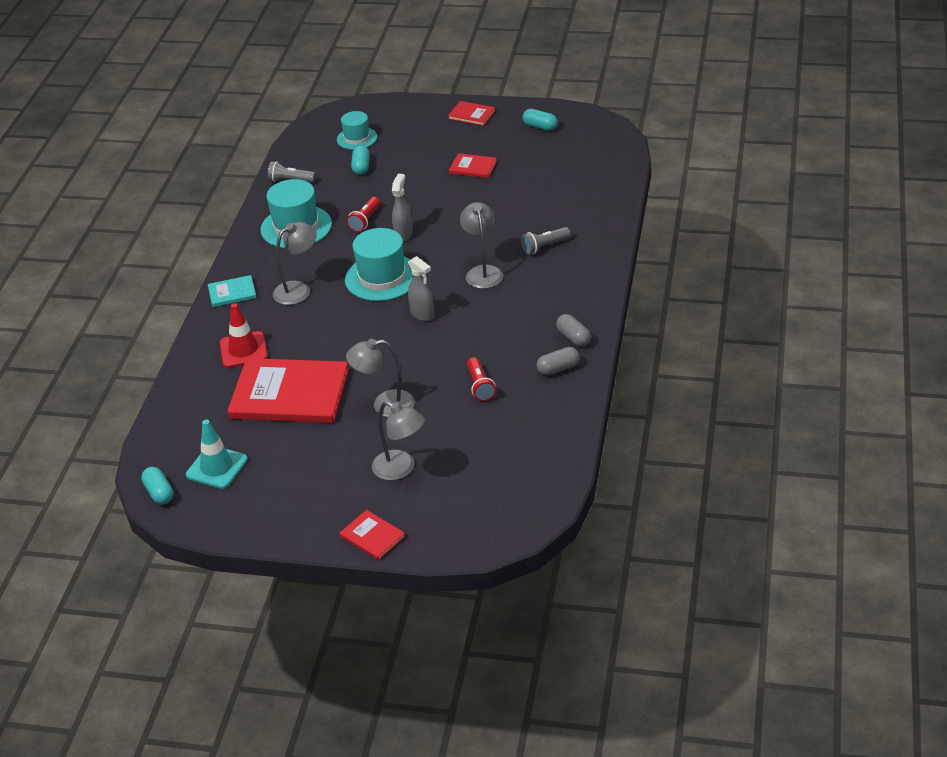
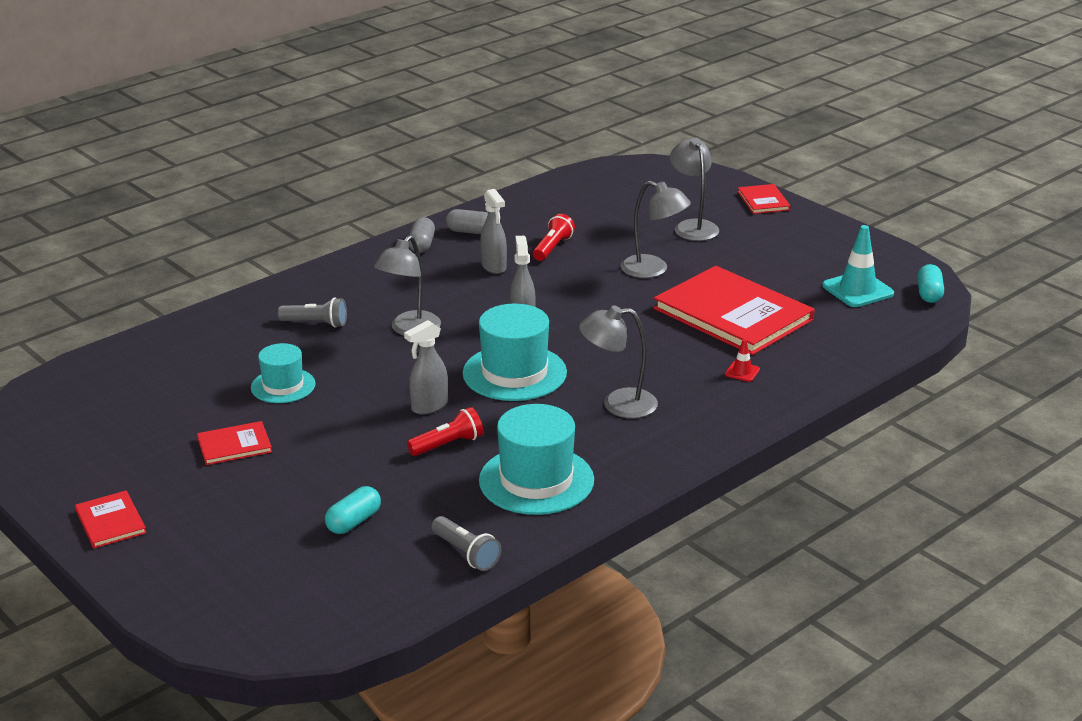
camera: 145 degrees left, 10 degrees down
turquoise book [208,275,257,307] -> none
red traffic cone [220,303,268,368] -> red traffic cone [725,339,760,382], size x0.48
turquoise hat [337,111,377,150] -> turquoise hat moved to [251,343,316,403]
red book [449,153,497,178] -> red book turned 75 degrees counterclockwise [197,421,272,465]
turquoise capsule [523,109,557,131] -> none
none -> grey spray bottle [480,189,507,274]

